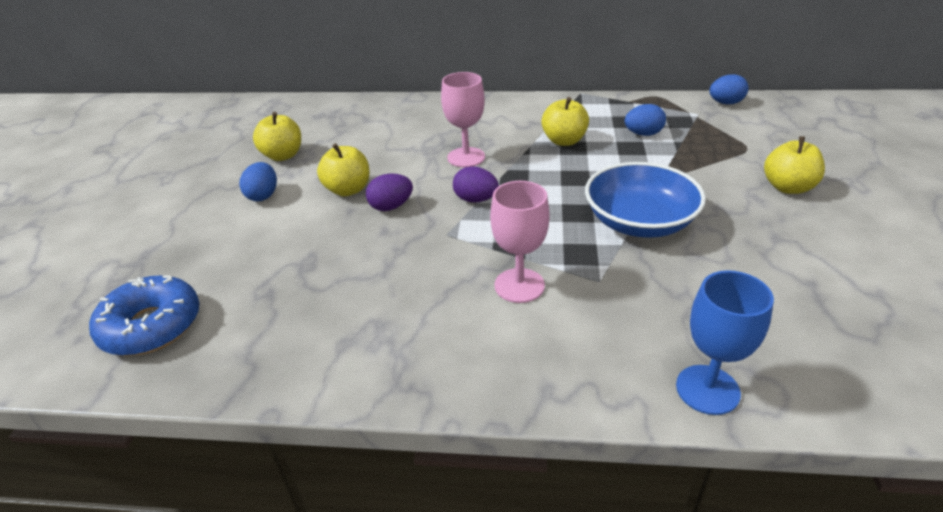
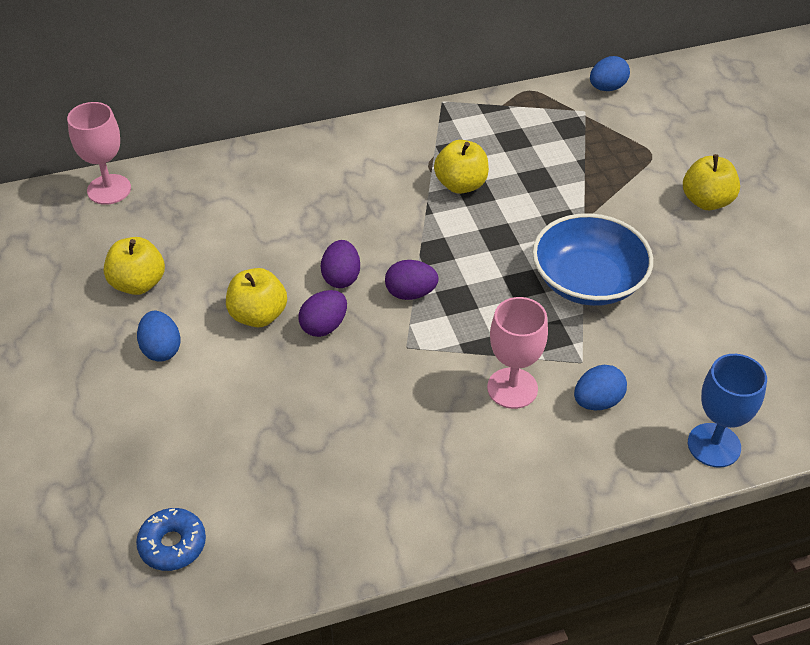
camera: 25 degrees left, 10 degrees up
blue donut [89,275,200,356] -> blue donut [136,508,206,571], size x0.63
pink goblet [441,72,485,167] -> pink goblet moved to [67,102,131,205]
blue egg [625,104,666,136] -> blue egg moved to [574,365,627,410]
none -> purple egg [321,240,360,288]

